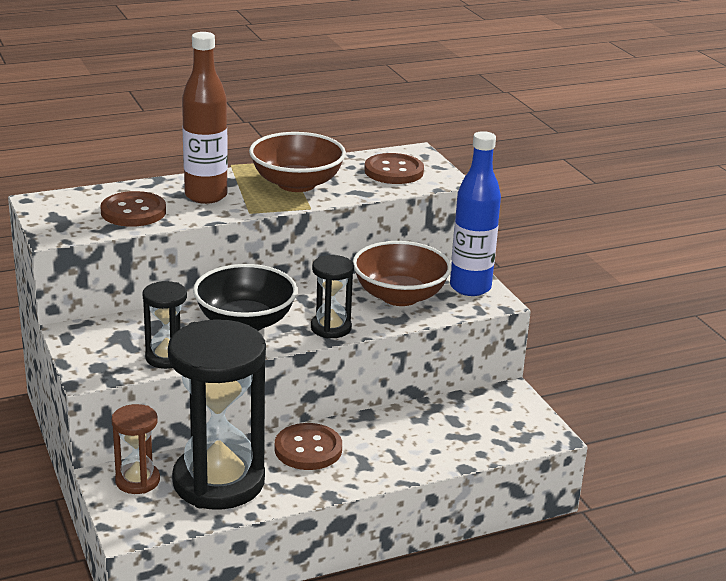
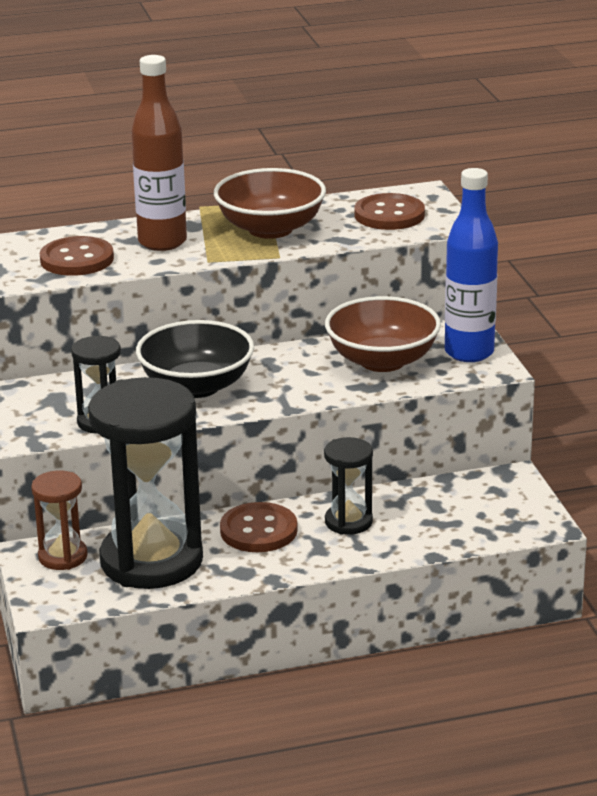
camera: 10 degrees right, 0 degrees up
black hourglass [311,255,354,338] -> black hourglass moved to [324,437,373,535]

